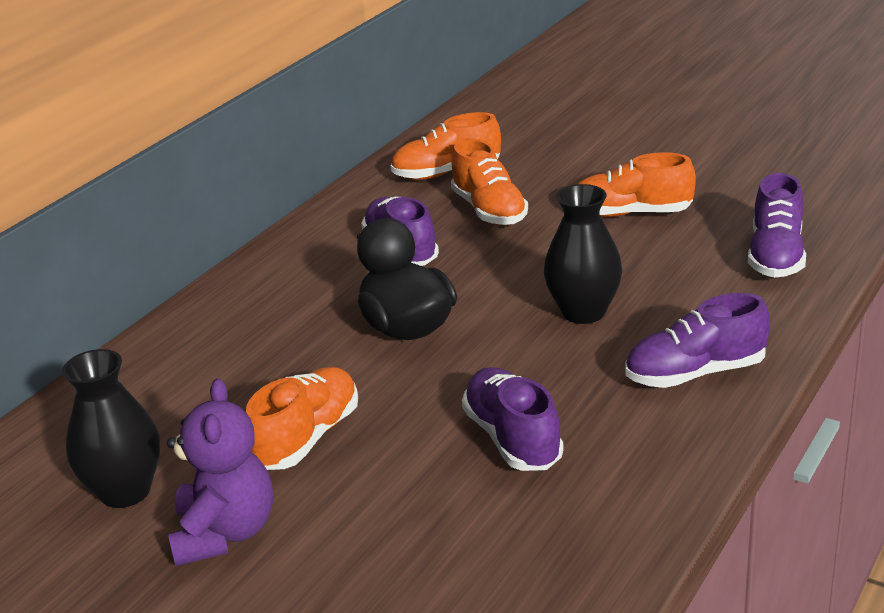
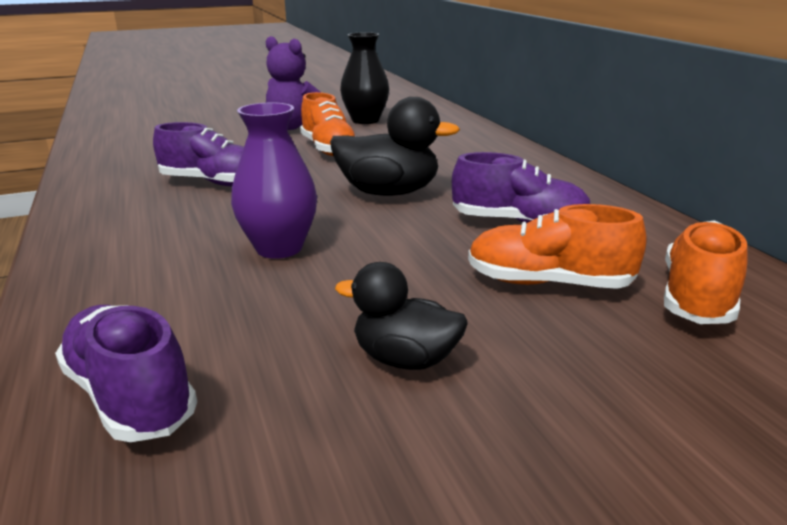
camera: 125 degrees right, 5 degrees down
black vase [544,184,622,324] -> purple vase [231,103,317,259]
orange shoe [578,152,696,217] -> black duck [335,262,468,370]
purple shoe [625,293,770,388] -> none

